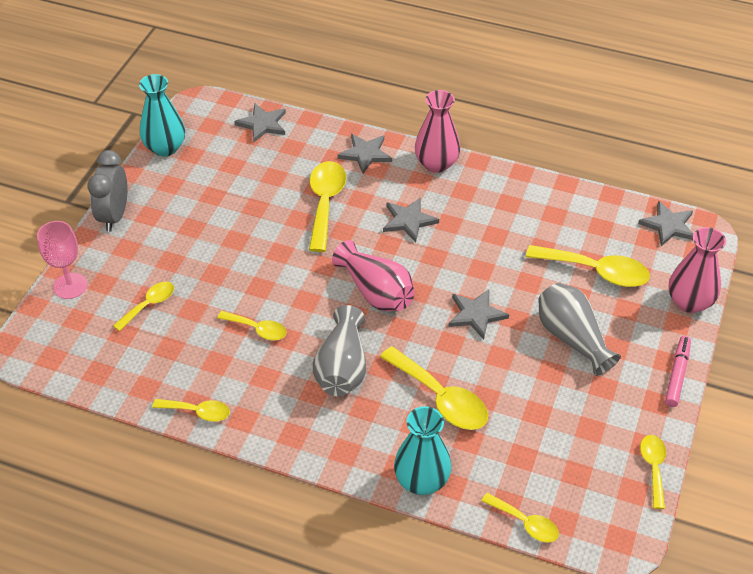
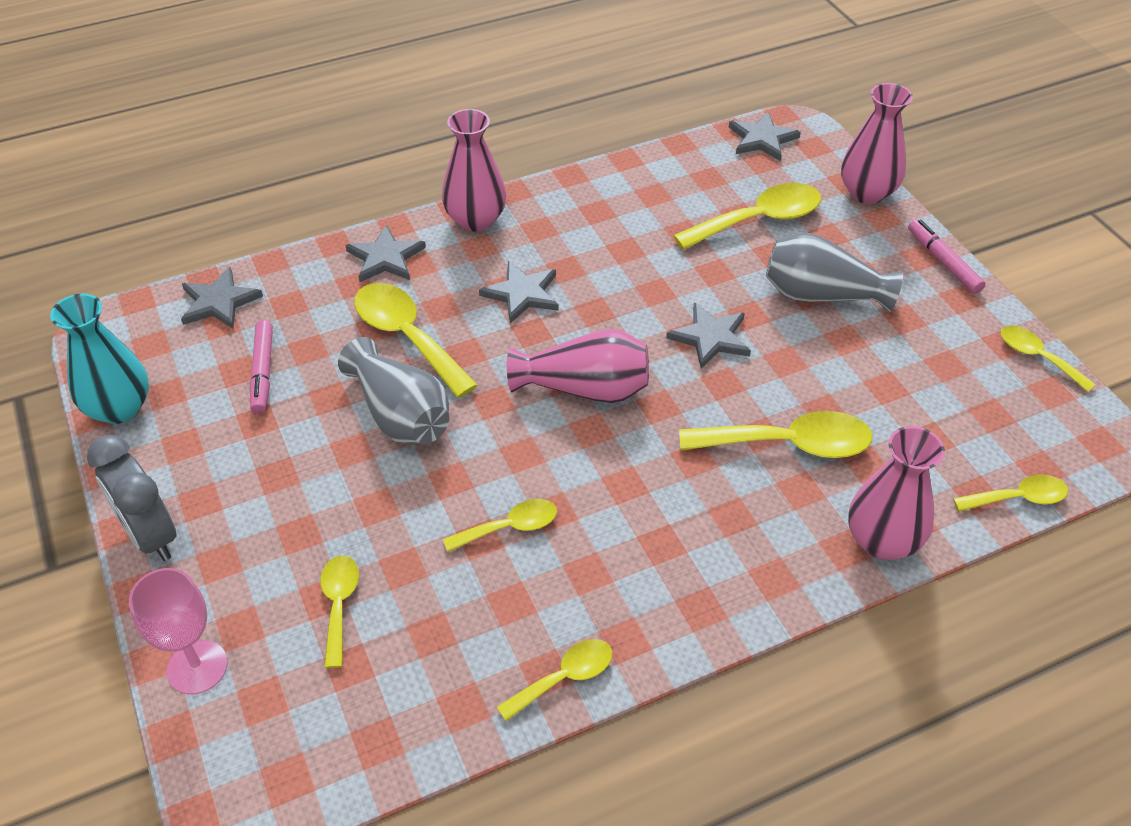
camera: 45 degrees left, 0 degrees up
grey vase [313,305,366,396] -> grey vase moved to [338,337,449,444]
turquoise vase [394,406,451,495] -> pink vase [848,426,945,560]
none -> pink marker [250,320,273,414]

